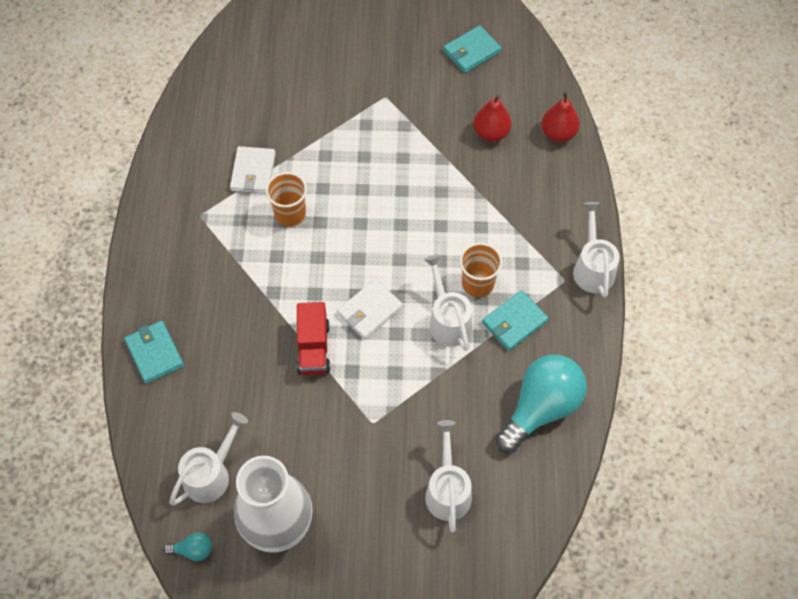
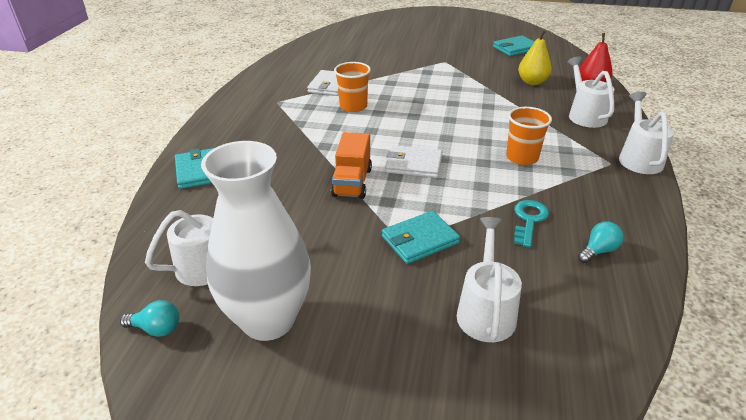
camera: 10 degrees right, 25 degrees down
red truck [296,302,330,375] -> orange truck [331,132,372,199]
white wallet [337,279,403,340] -> white wallet turned 45 degrees clockwise [385,145,442,178]
white watering can [424,255,472,351] -> white watering can moved to [567,56,614,128]
red pear [474,95,512,142] -> yellow pear [518,30,552,85]
turquoise wallet [482,290,549,351] -> turquoise wallet moved to [382,211,460,264]
turquoise light bulb [496,355,587,453] -> turquoise light bulb [578,222,623,263], size x0.42
none -> turquoise key [514,200,549,248]

